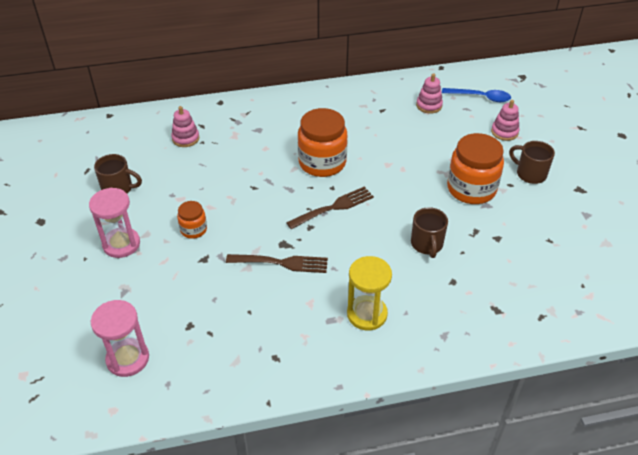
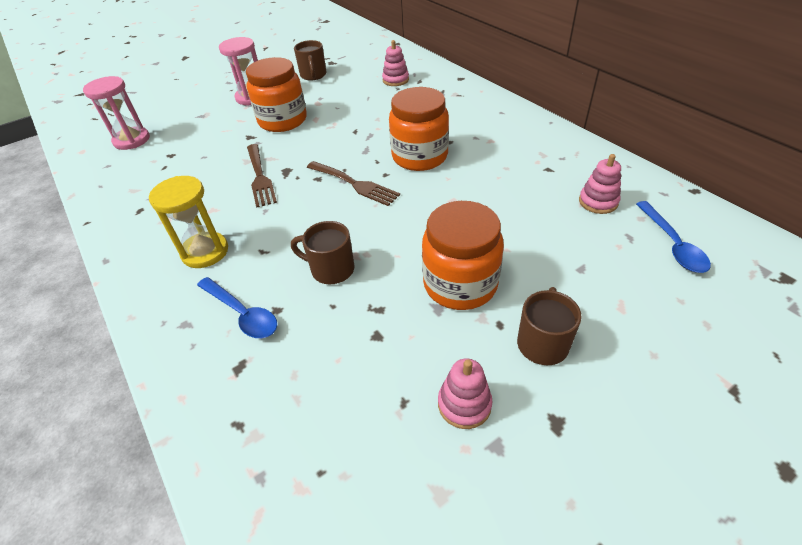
camera: 70 degrees right, 0 degrees up
orange jar [177,201,207,239] -> orange jar [246,57,307,132], size x1.94
brown mug [411,207,448,258] -> brown mug turned 45 degrees clockwise [291,221,354,284]
pink stacking toy [491,100,520,141] -> pink stacking toy moved to [438,358,493,429]
none -> blue spoon [197,277,277,338]

